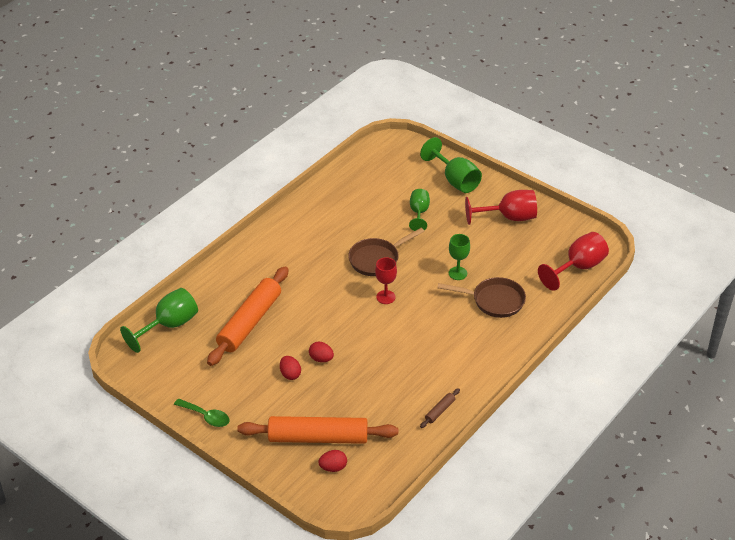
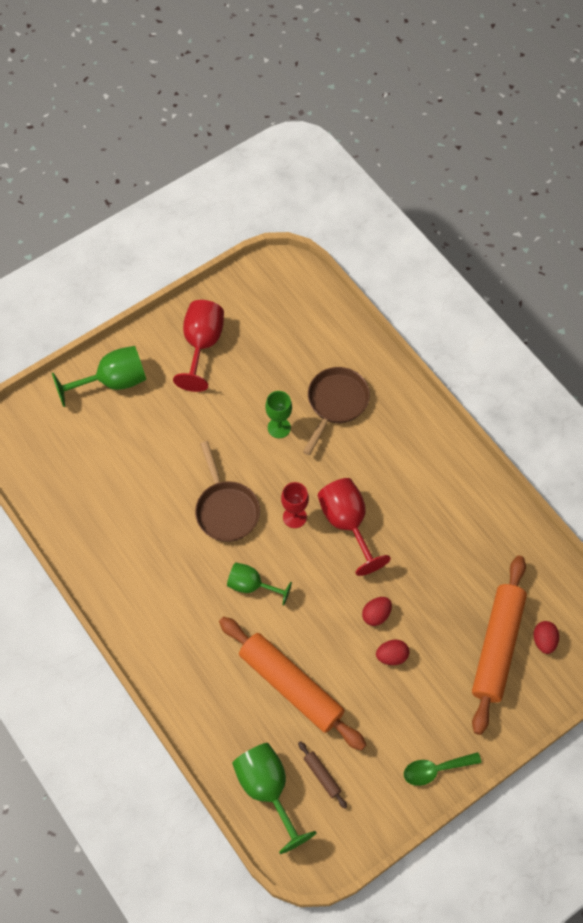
camera: 75 degrees left, 20 degrees up
green spoon [174,399,229,427] -> green spoon turned 150 degrees counterclockwise [404,752,482,786]
green goblet [409,189,430,231] -> green goblet moved to [227,562,292,606]
brown rolling pin [420,388,460,428] -> brown rolling pin moved to [298,741,347,809]
red goblet [538,232,609,291] -> red goblet moved to [318,478,391,576]

